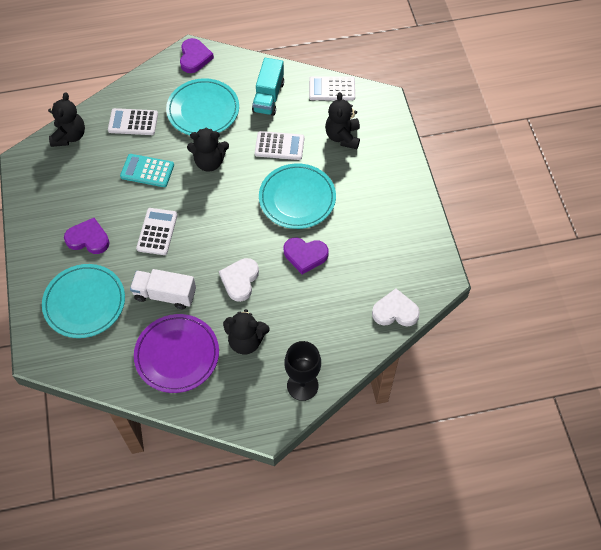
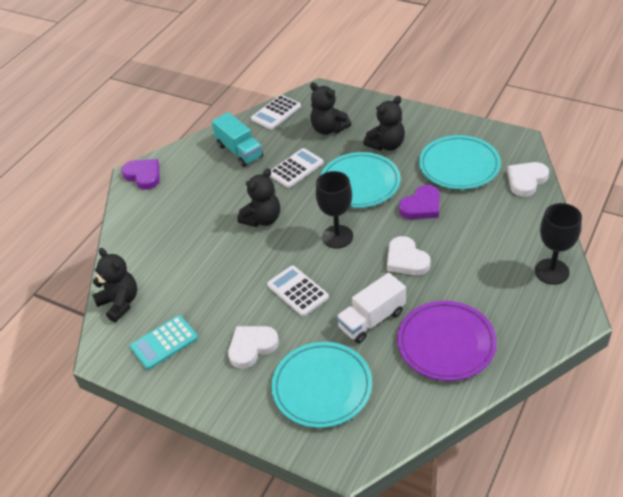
camera: 45 degrees left, 15 degrees down
purple heart [64,218,110,254] -> white heart [228,326,279,369]
white calculator [108,108,158,135] -> none
turquoise calculator [120,154,174,187] -> turquoise calculator moved to [130,315,198,370]
turquoise plate [166,78,239,135] -> turquoise plate moved to [419,135,501,189]
black teddy bear [223,309,270,354] -> black teddy bear moved to [363,96,405,151]
none -> black goblet [316,171,353,249]

